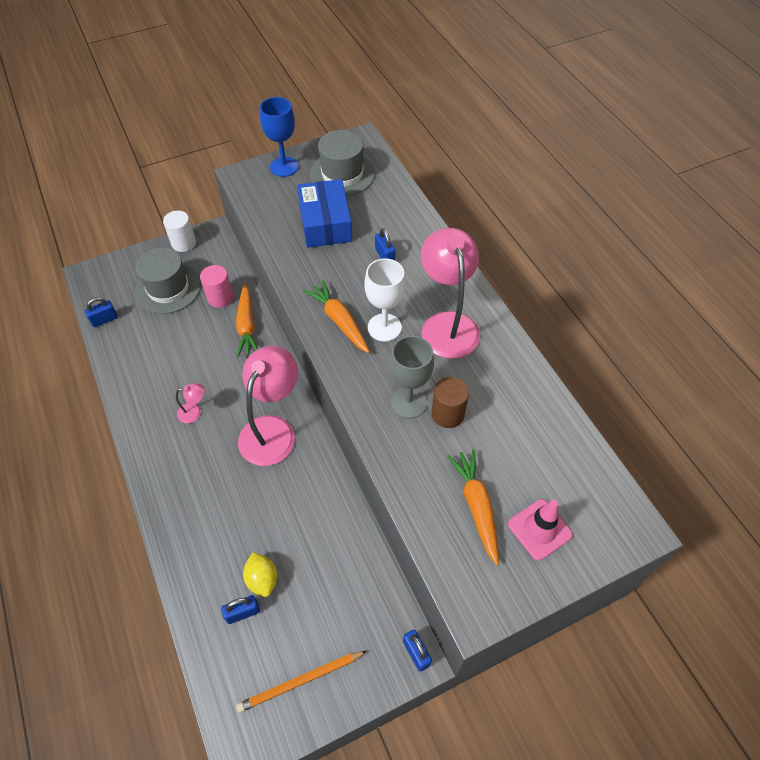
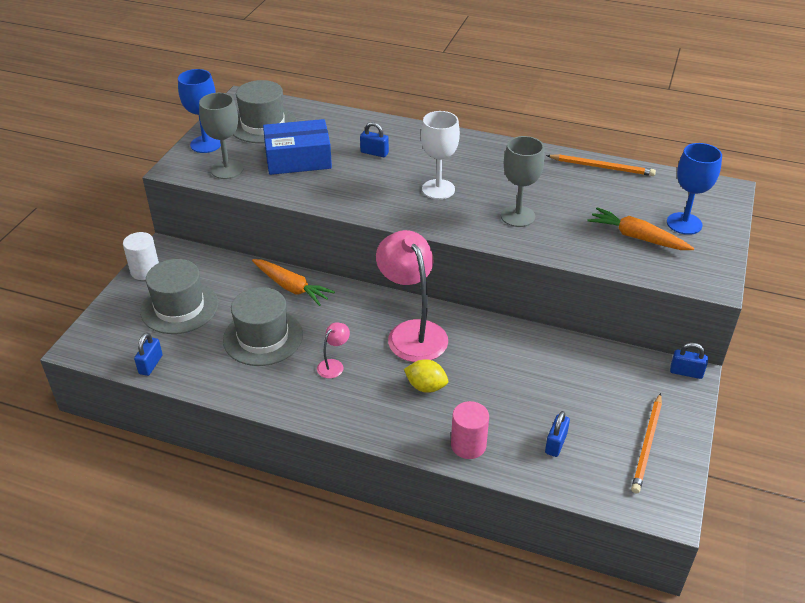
camera: 45 degrees left, 15 degrees down
pink cylinder [200,265,233,308] -> pink cylinder moved to [451,401,489,459]
yellow lemon [243,552,277,597] -> yellow lemon moved to [404,359,448,393]
blue box [297,179,352,248] -> blue box turned 45 degrees counterclockwise [263,119,332,175]
orange carrot [303,280,370,353] -> none
pink lamp [421,228,480,359] -> none
brown cylinder [431,377,469,428] -> none
pink traffic cone [508,499,573,560] -> blue goblet [667,143,722,235]
none -> grey goblet [199,93,243,179]
none -> grey hat [223,287,303,366]
none -> orange pencil [546,154,656,176]

